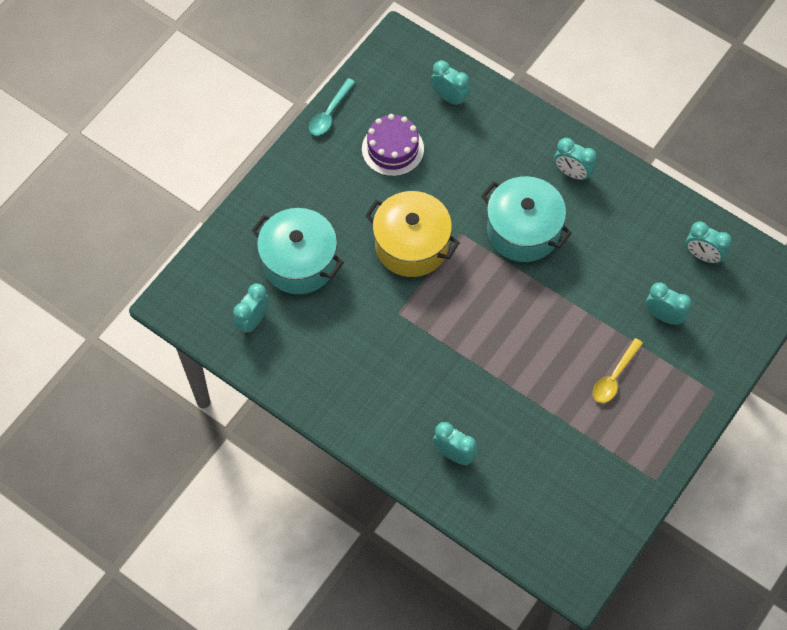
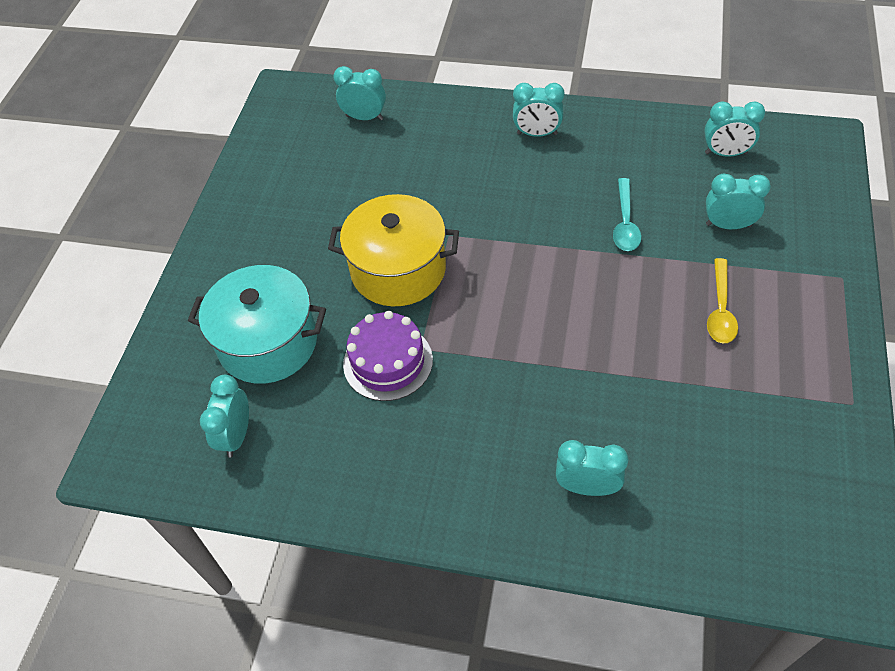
camera: 20 degrees left, 10 degrees down
turquoise spoon [309,78,355,136] -> turquoise spoon moved to [613,178,641,251]
purple cake [362,114,424,176] -> purple cake moved to [343,311,433,401]
turquoise pot [481,176,572,262] -> none

